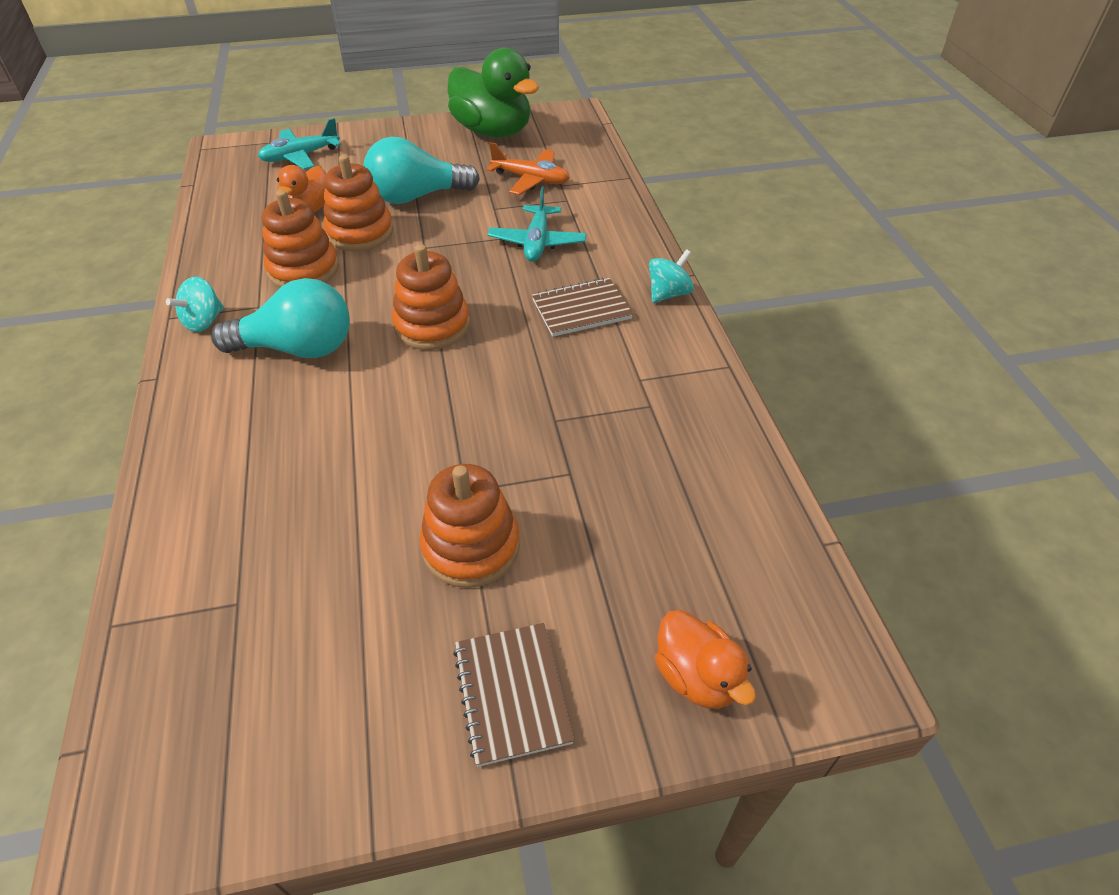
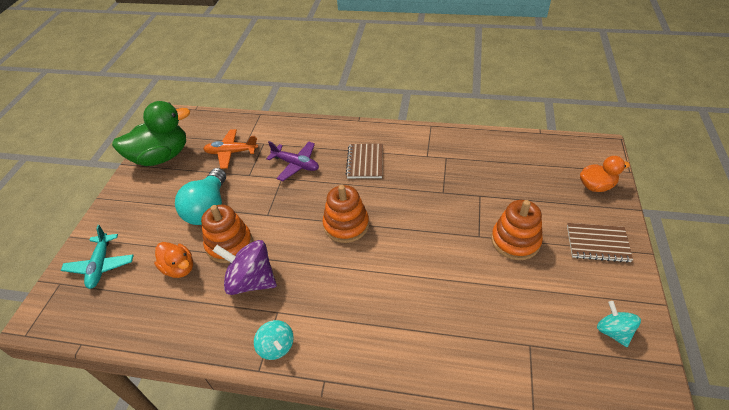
camera: 65 degrees left, 0 degrees up
turquoise light bulb [211,278,350,358] -> none
orange stacking toy [262,190,339,287] -> purple spinning top [213,240,277,295]
orange plane [487,142,570,195] -> orange plane turned 135 degrees counterclockwise [203,129,258,169]
turquoise plane [487,186,586,262] -> purple plane [266,141,319,181]
turquoise spinning top [649,249,694,303] -> turquoise spinning top moved to [597,301,641,347]

